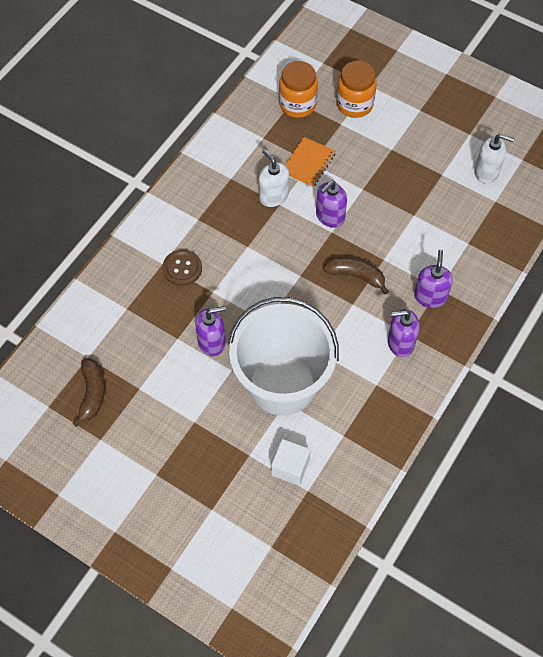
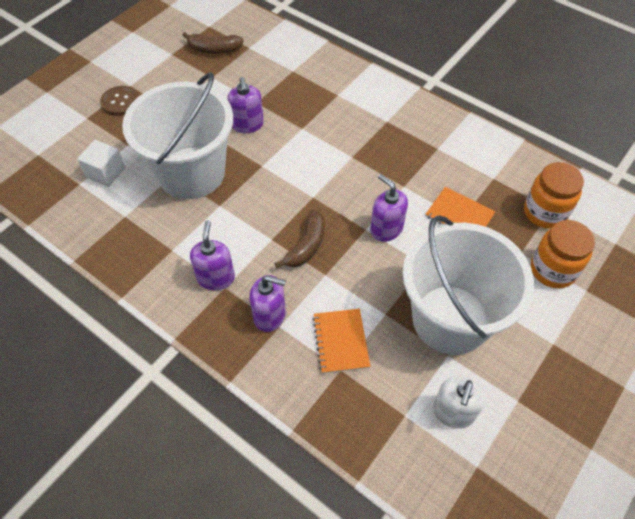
camera: 95 degrees right, 5 degrees down
brown button [162,250,202,286] -> brown button moved to [100,86,139,116]
white soap dispenser [259,149,289,207] -> none
none -> orange notebook [313,309,370,374]
none -> white bucket [403,215,534,355]

